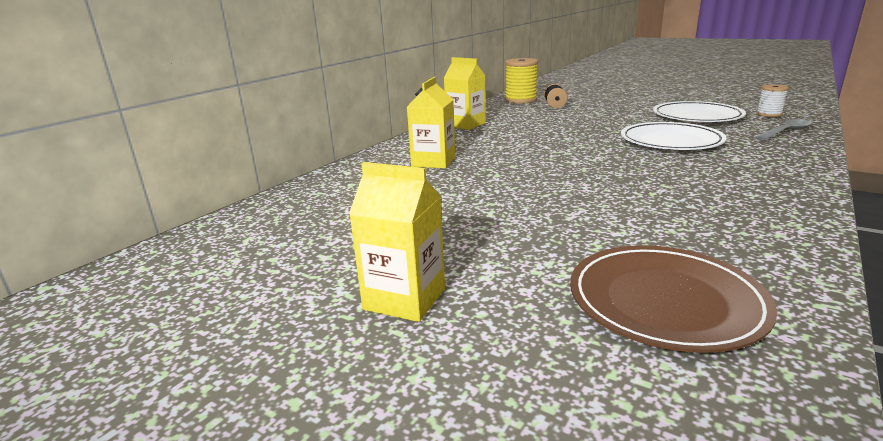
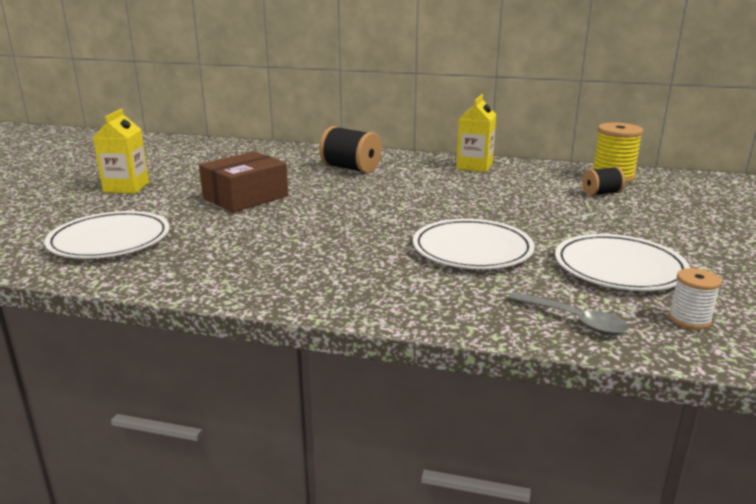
camera: 70 degrees right, 0 degrees up
yellow carton [407,77,455,168] -> black spool [319,126,382,173]
brown plate [570,245,777,353] -> white plate [44,211,170,259]
none -> brown box [199,151,288,212]

